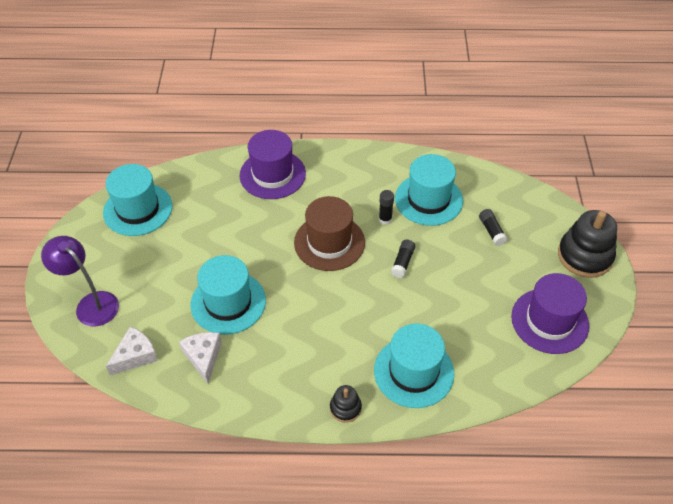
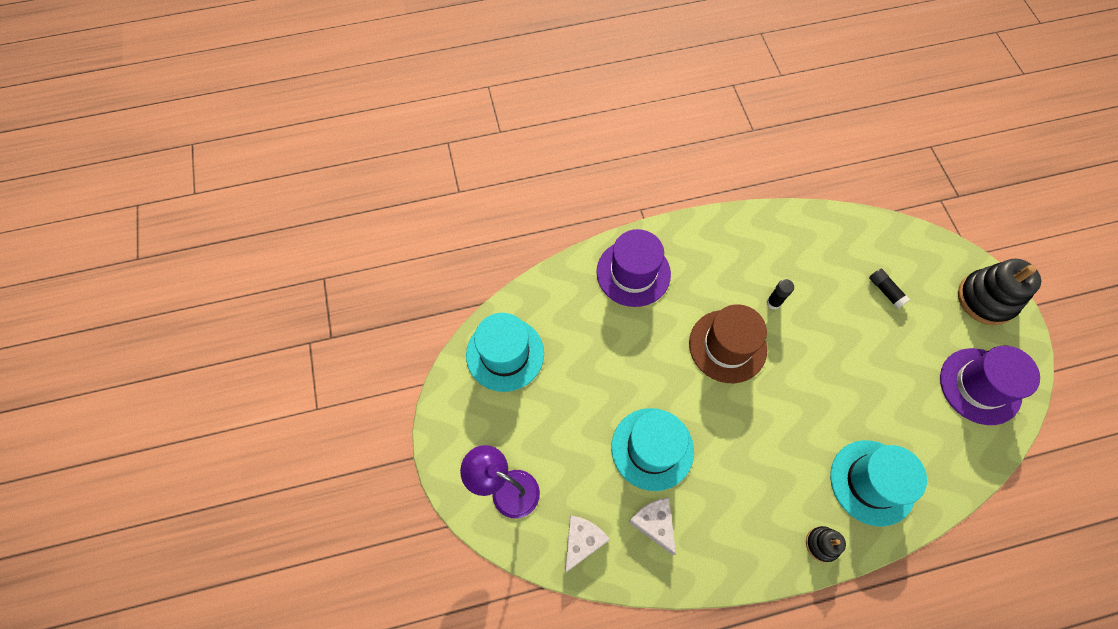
camera: 15 degrees left, 15 degrees up
black glue stick [391,240,415,278] -> none
turquoise hat [395,154,463,226] -> none

